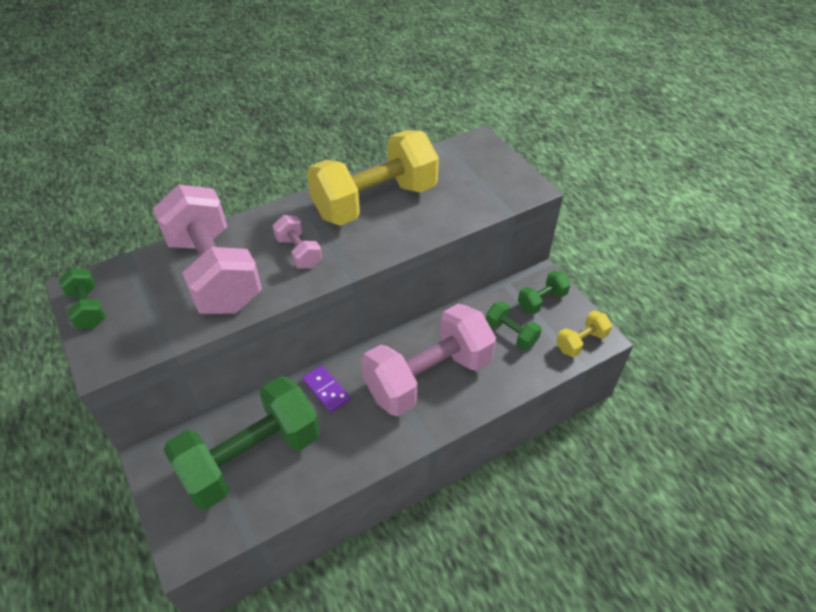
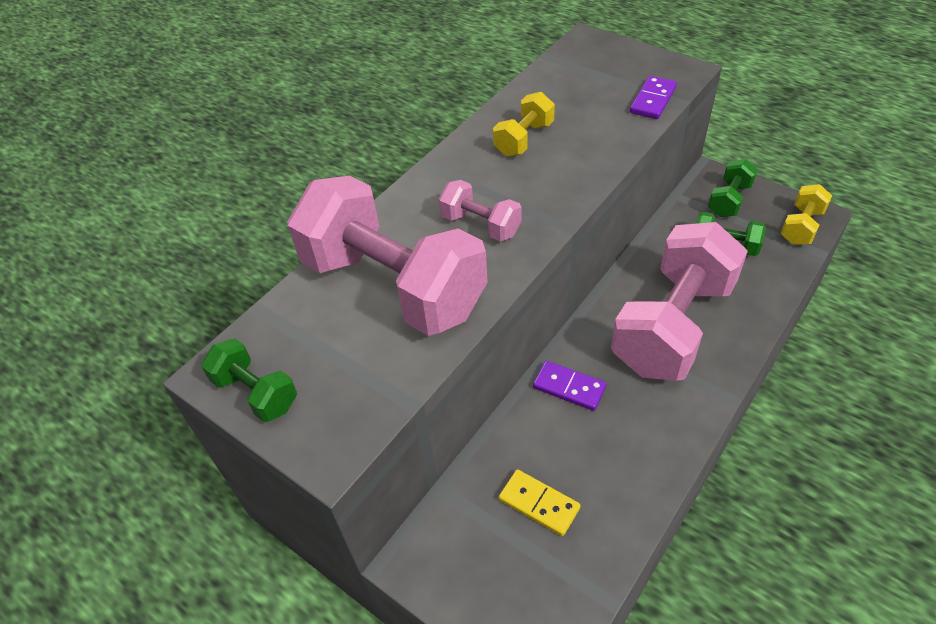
camera: 20 degrees left, 0 degrees up
green dumbbell [164,376,320,510] -> yellow domino [499,469,581,536]
yellow dumbbell [307,130,439,226] -> yellow dumbbell [493,92,555,157], size x0.45
none -> purple domino [630,76,677,119]

